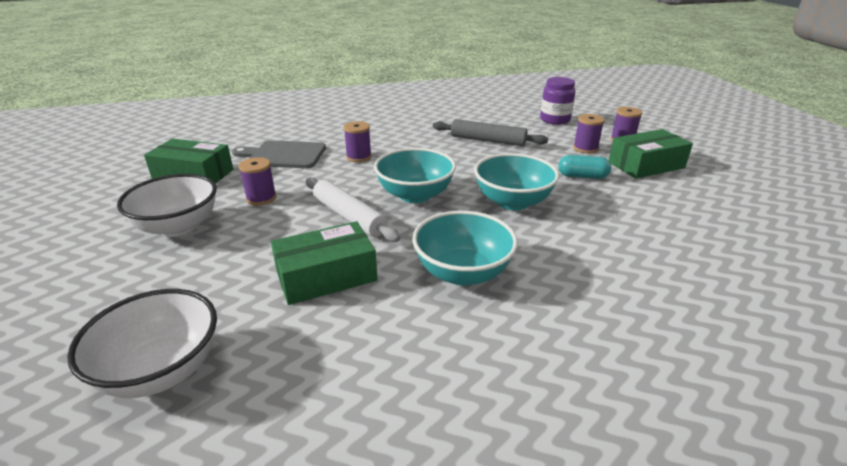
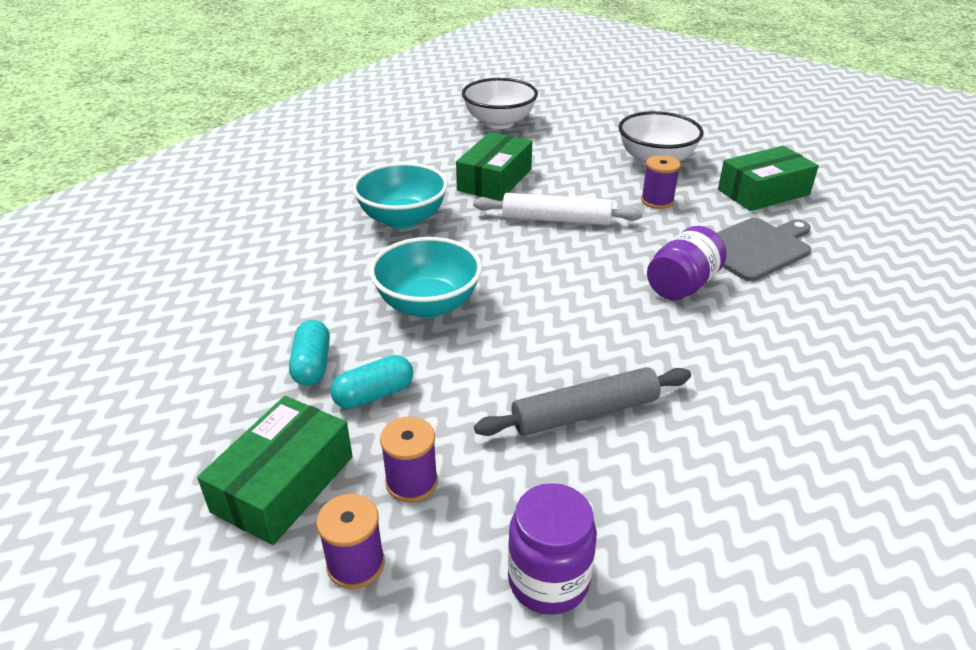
camera: 140 degrees right, 5 degrees up
purple spool [343,121,372,162] -> purple jar [647,226,727,300]
turquoise bowl [374,148,456,203] -> none
none -> turquoise capsule [289,320,330,386]

